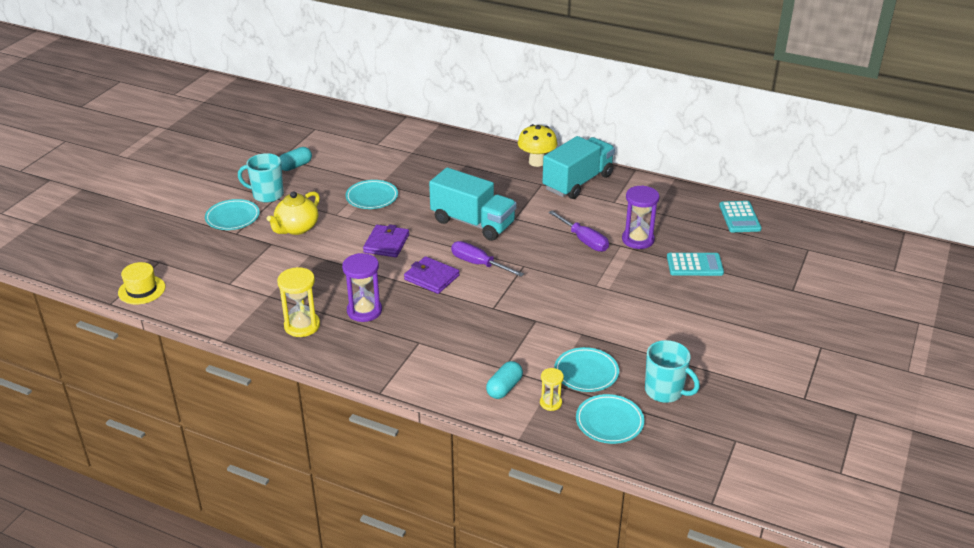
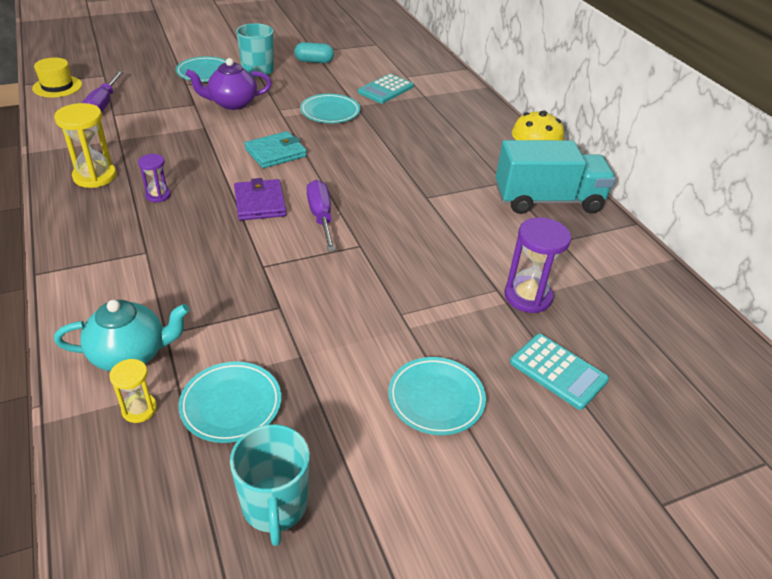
camera: 40 degrees right, 5 degrees up
yellow teapot [267,191,320,235] -> purple teapot [186,58,272,110]
purple hourglass [342,253,382,322] -> purple hourglass [138,154,171,202], size x0.57
purple wallet [363,224,409,257] -> turquoise wallet [244,131,307,168]
turquoise truck [429,167,517,241] -> none
turquoise capsule [486,361,523,399] -> turquoise teapot [54,300,190,371]
purple screwdriver [548,211,609,252] -> purple screwdriver moved to [82,71,123,112]
turquoise plate [576,394,644,444] -> turquoise plate moved to [388,357,486,435]
turquoise calculator [719,201,762,232] -> turquoise calculator moved to [358,74,414,103]

